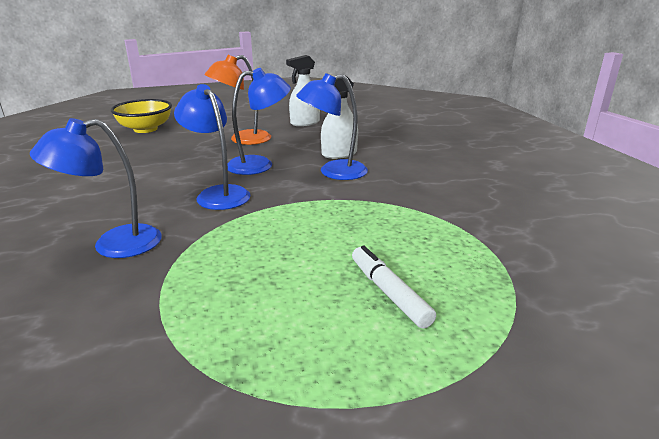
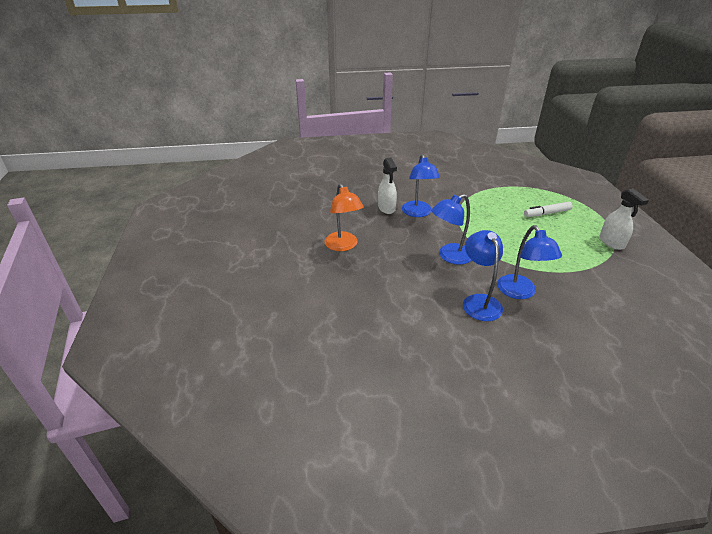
camera: 80 degrees left, 10 degrees up
yellow bowl [111,99,172,133] -> none
blue lamp [228,68,291,175] -> blue lamp moved to [463,230,503,321]
white spray bottle [286,55,320,126] -> white spray bottle moved to [599,188,649,250]

